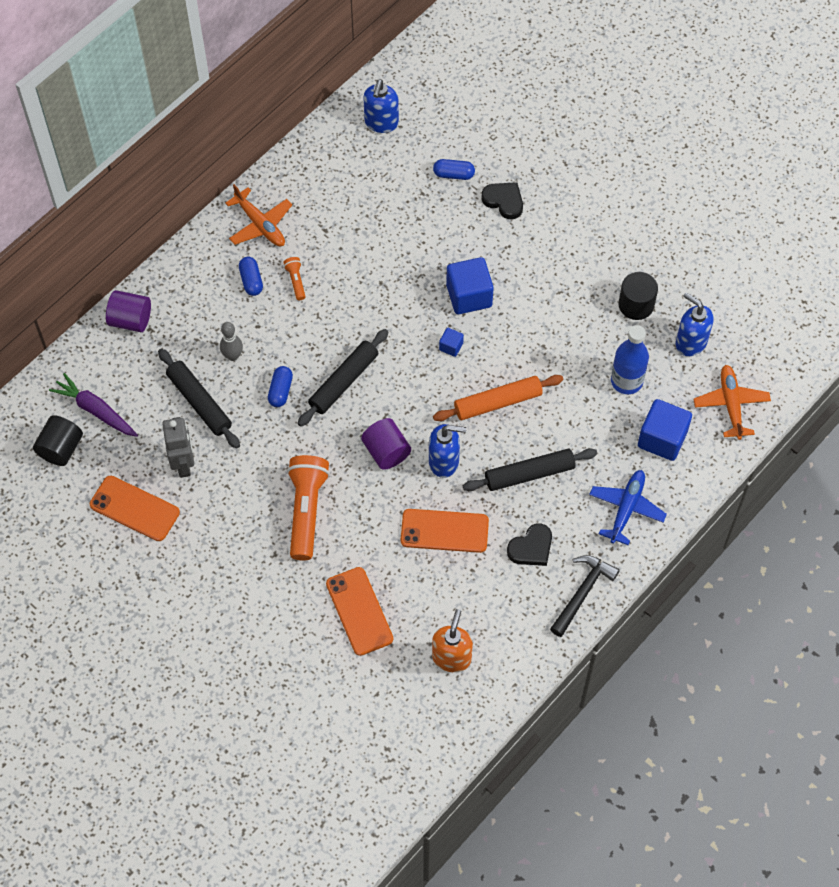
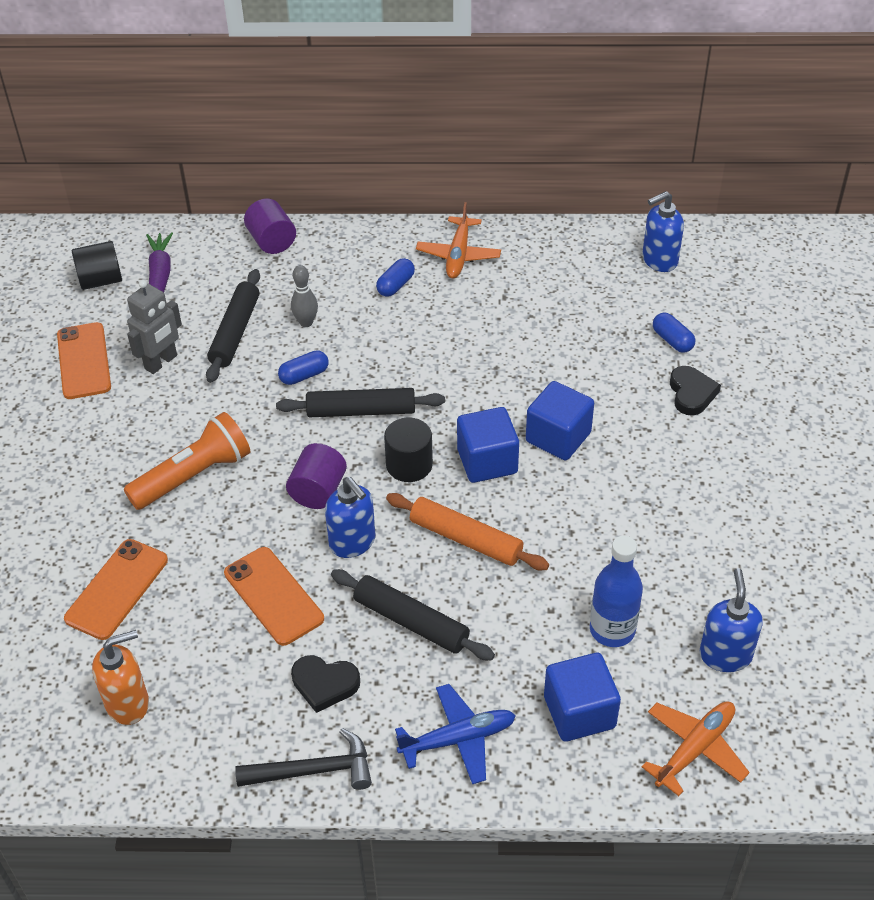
camera: 50 degrees right, 15 degrees down
orange flashlight [283,257,306,300] -> none
blue cube [439,328,464,357] -> blue cube [457,407,519,483], size x2.08
black cylinder [619,272,658,320] -> black cylinder moved to [384,417,433,482]

